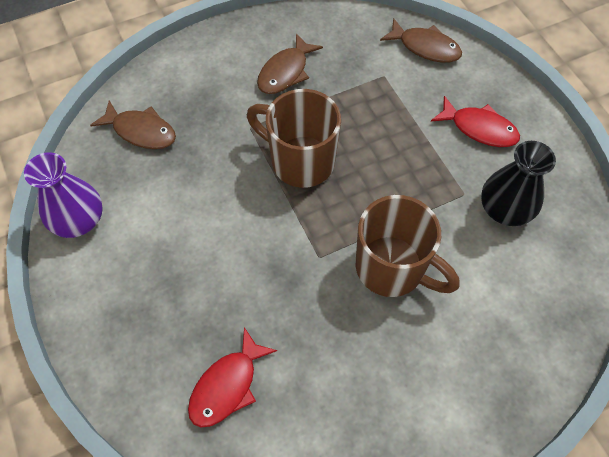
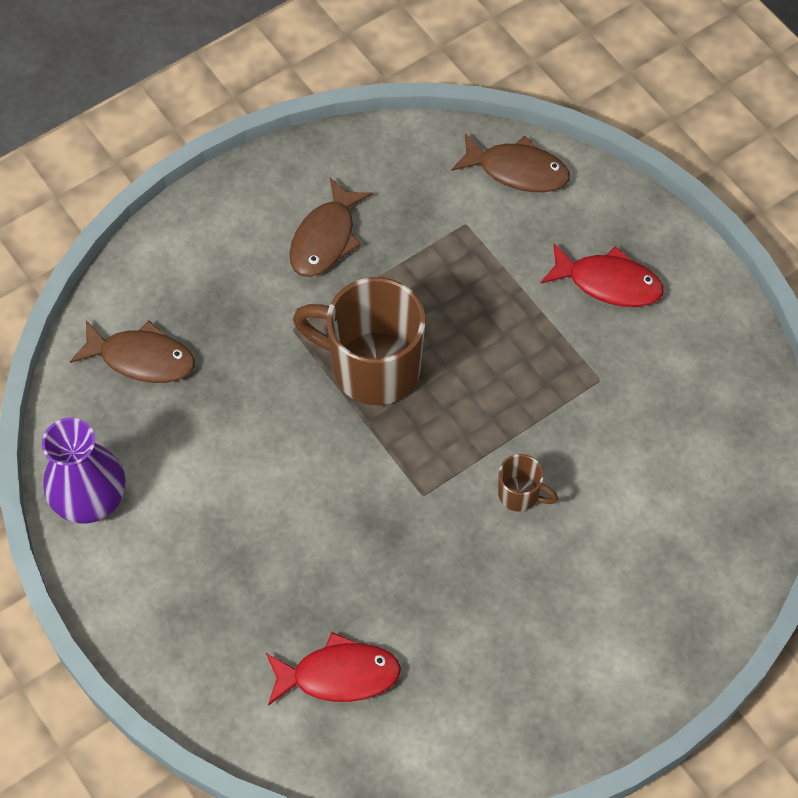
camera: 10 degrees left, 0 degrees up
red fish [188,327,277,428] -> red fish turned 120 degrees counterclockwise [266,632,401,706]
brown mug [356,195,459,297] -> brown mug [498,454,558,512], size x0.45
black vase [481,141,556,226] -> none

